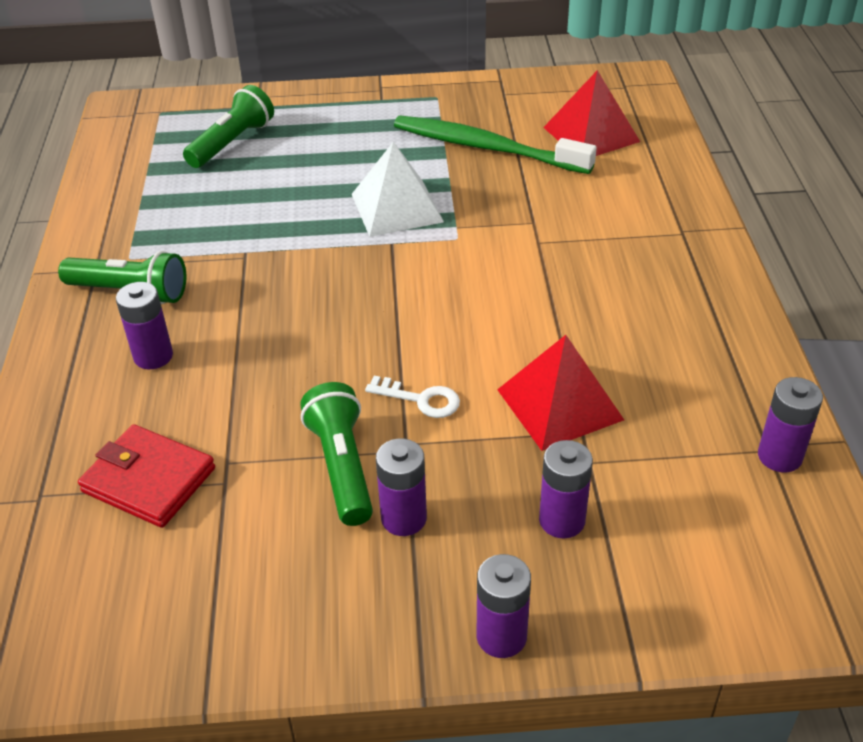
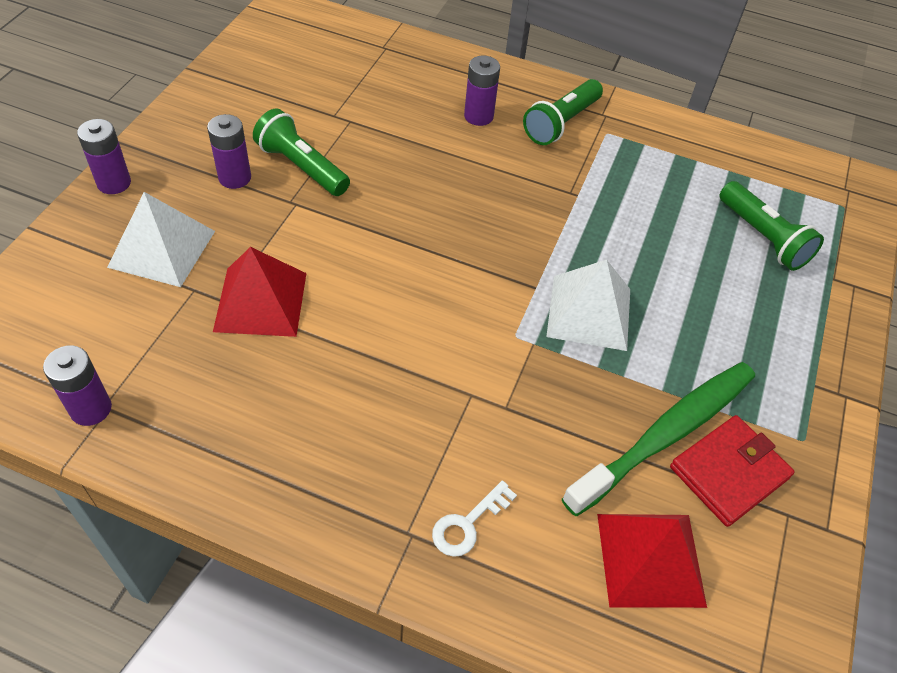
camera: 110 degrees right, 10 degrees up
red wallet [78,424,215,528] -> red wallet moved to [670,415,794,527]
green flashlight [301,382,373,526] -> green flashlight turned 150 degrees counterclockwise [253,109,350,196]
white key [365,376,460,418] -> white key moved to [432,481,517,557]
purple battery [539,440,593,538] -> white pyramid [107,192,215,287]

